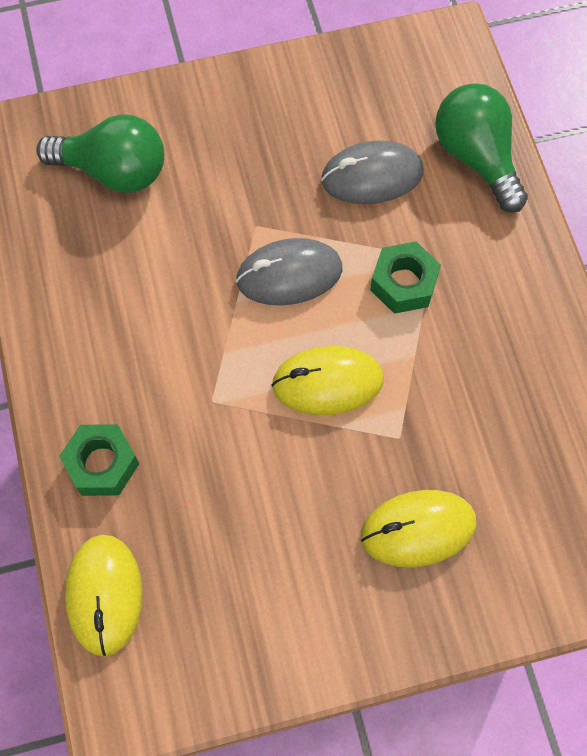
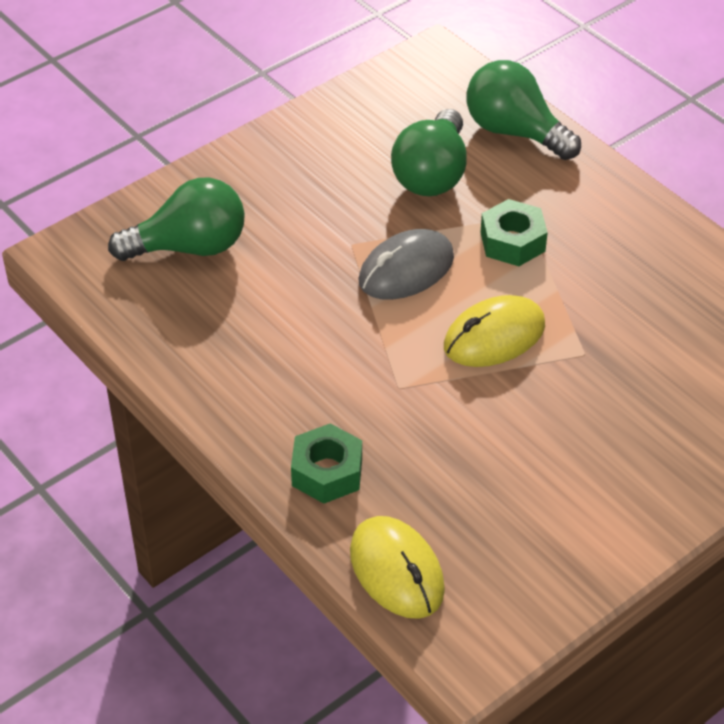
camera: 25 degrees left, 20 degrees down
grey mouse [321,140,424,204] -> green light bulb [391,109,467,196]
yellow mouse [361,490,477,567] -> none

